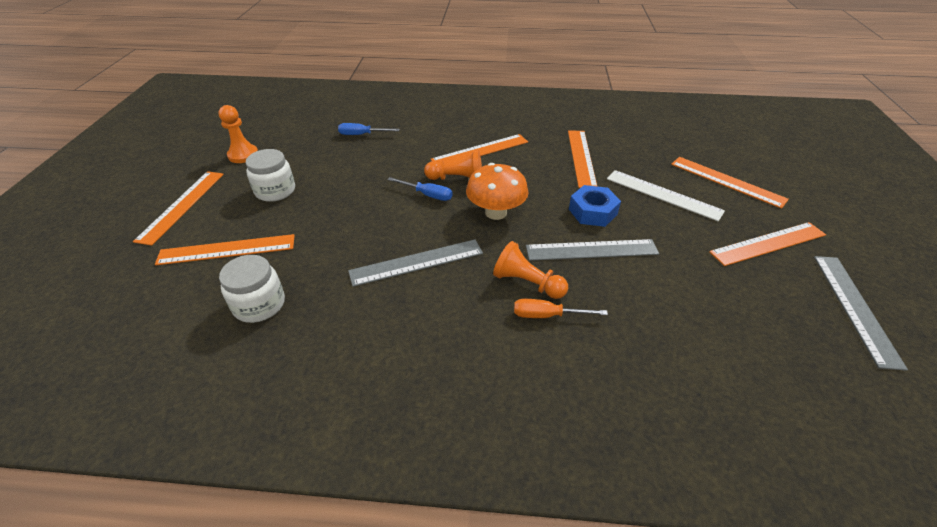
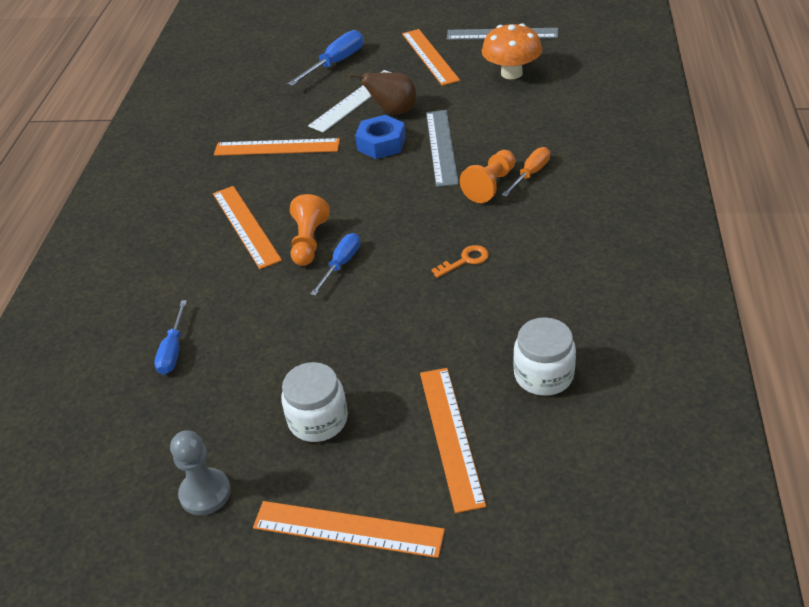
camera: 85 degrees left, 0 degrees up
orange pawn [218,105,258,163] -> grey pawn [170,430,231,515]
grey ruler [348,240,483,287] -> orange key [431,245,489,278]
orange mushroom [466,163,529,220] -> orange mushroom moved to [482,23,542,79]
orange screwdriver [514,299,608,318] -> orange screwdriver turned 150 degrees counterclockwise [502,147,550,197]
orange ruler [671,157,789,209] -> blue screwdriver [288,30,363,86]
none -> brown pear [350,73,417,115]

